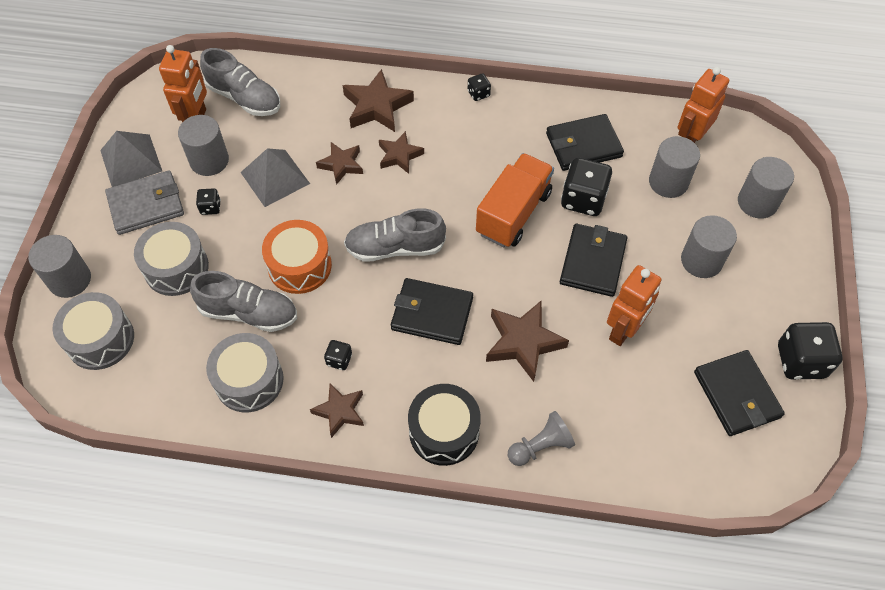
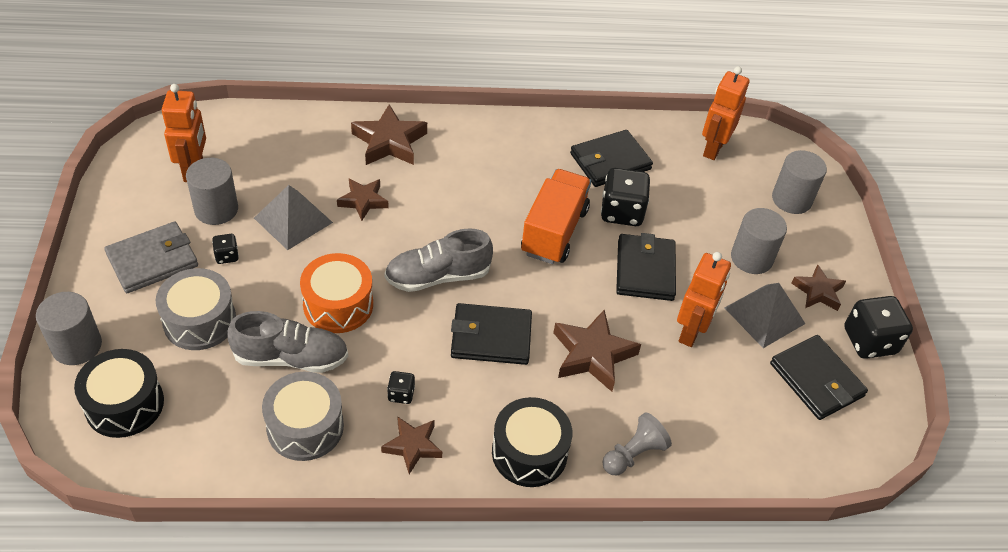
camera: 15 degrees left, 10 degrees down
grey drum [53,292,134,370] -> black drum [74,349,164,438]
grey pyramid [100,131,162,187] -> grey pyramid moved to [725,283,806,348]
grey shoe [200,48,280,116] -> none
brown star [379,131,424,174] -> brown star moved to [791,264,846,311]
black dice [468,73,491,101] -> none
grey cylinder [649,136,700,198] -> none

